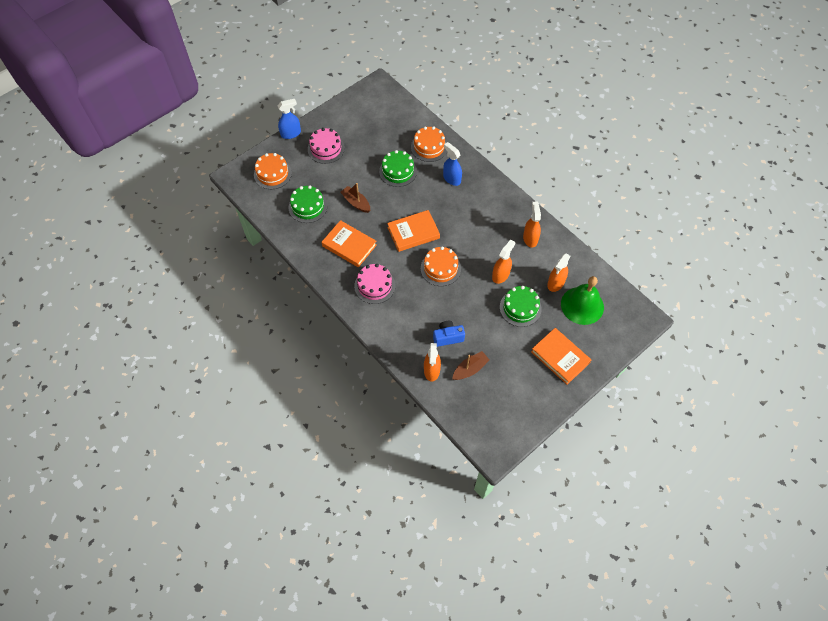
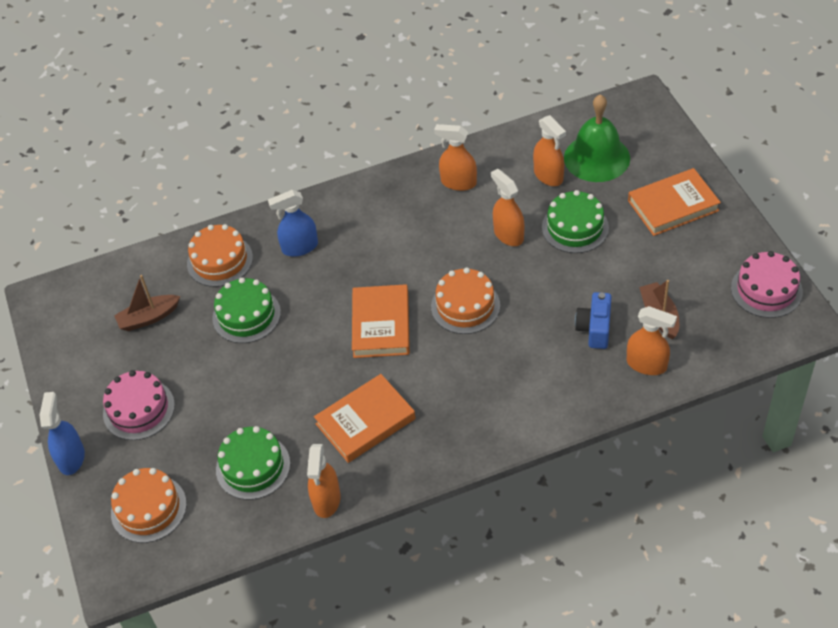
camera: 65 degrees left, 10 degrees down
brown boat [340,183,370,213] -> brown boat moved to [114,275,180,331]
pink cake [354,264,395,304] -> pink cake moved to [731,251,803,318]
none -> orange spray bottle [307,444,340,518]

